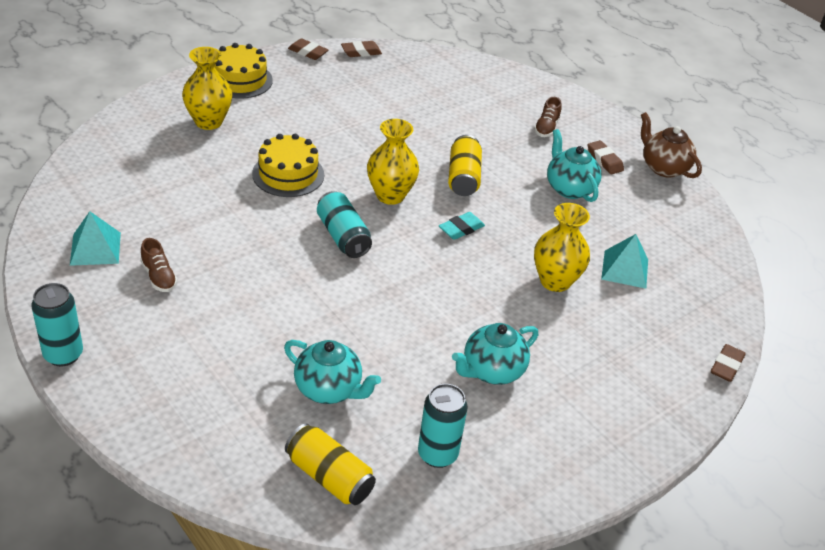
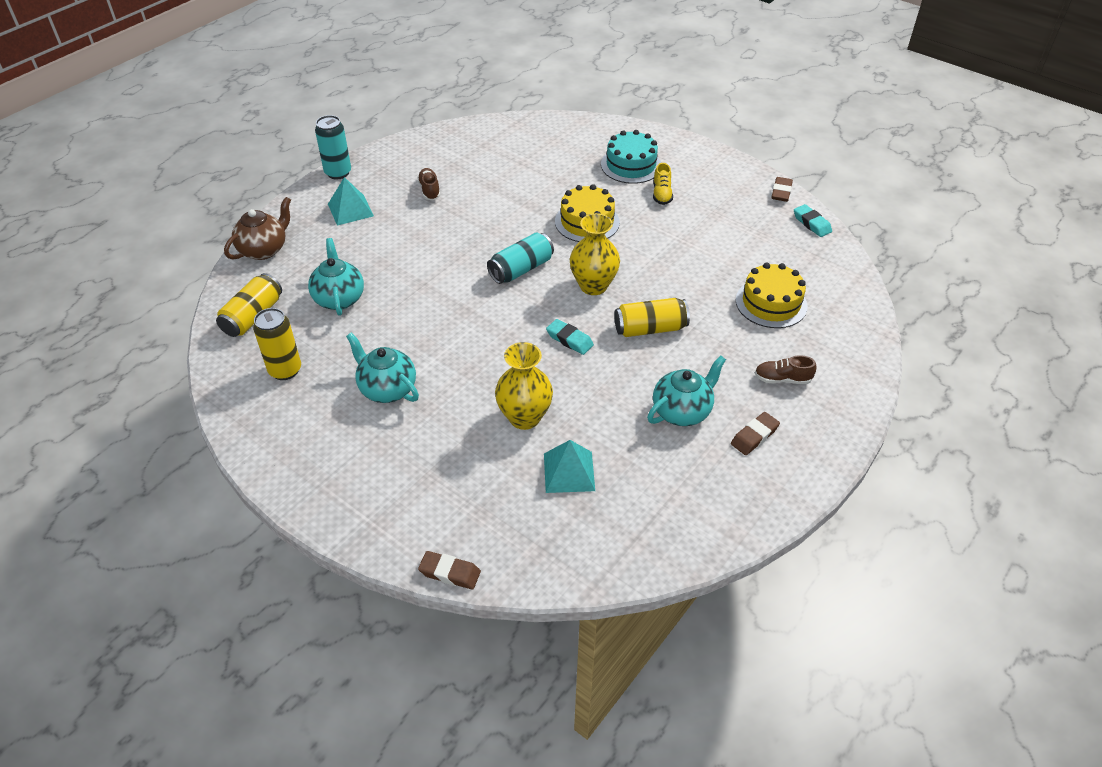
camera: 80 degrees right, 5 degrees up
turquoise pyramid [70,211,121,266] -> turquoise pyramid moved to [328,177,374,226]
brown shoe [140,238,178,292] -> brown shoe turned 120 degrees clockwise [417,168,440,200]
yellow vase [182,47,232,130] -> turquoise cake [601,130,661,184]
yellow cake [214,43,273,99] -> yellow cake moved to [736,263,808,328]
turquoise teapot [284,340,381,404] -> turquoise teapot turned 150 degrees clockwise [308,238,364,316]
brown eraser [341,41,382,57] -> turquoise eraser [794,204,832,237]
turquoise can [418,384,468,468] -> yellow can [253,308,301,380]
brown teapot [641,112,702,178] -> brown teapot moved to [224,197,291,260]
none -> yellow shoe [653,163,673,205]

